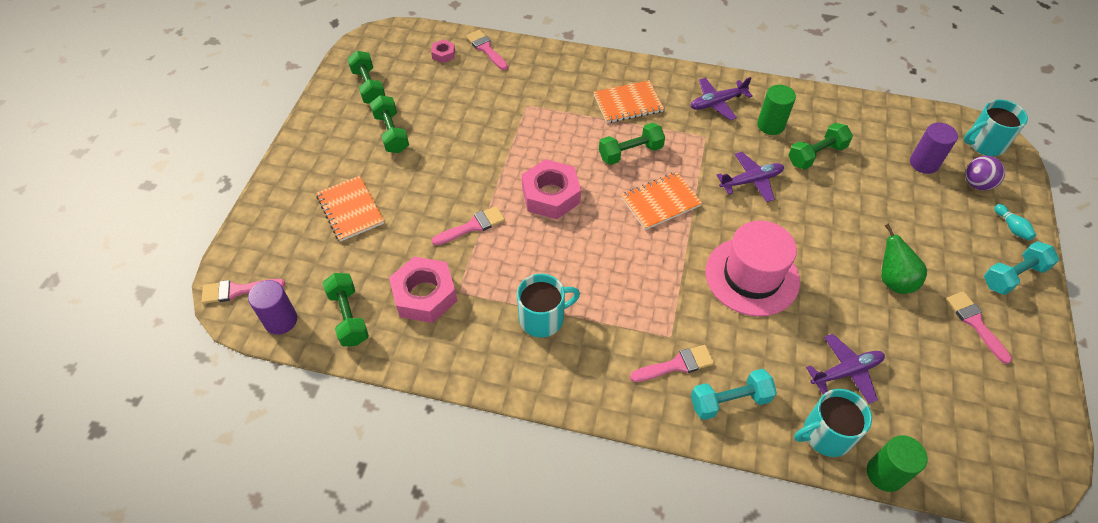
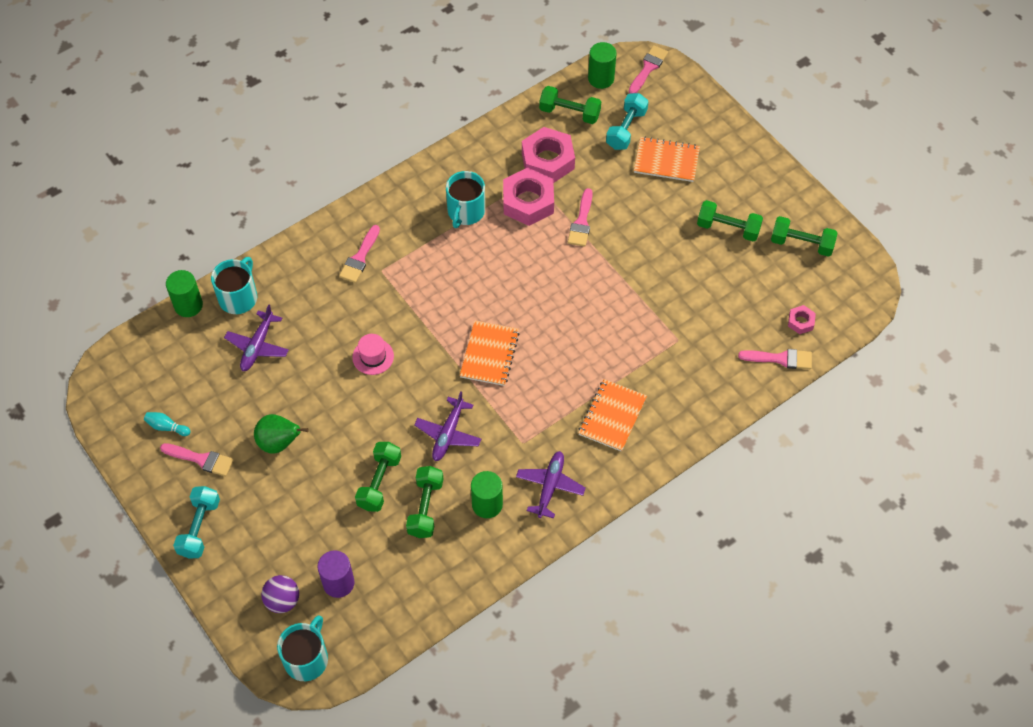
camera: 130 degrees right, 5 degrees up
purple cylinder [248,280,297,335] -> green cylinder [588,42,617,89]
pink nut [522,159,581,219] -> pink nut moved to [503,168,554,226]
green dumbbell [599,123,665,165] -> green dumbbell moved to [355,442,401,512]
turquoise dumbbell [691,369,777,420] -> turquoise dumbbell moved to [606,93,648,150]
pink hat [706,220,800,317] -> pink hat [352,334,394,375], size x0.48
turquoise bowling pin [994,204,1036,241] -> turquoise bowling pin moved to [144,412,190,436]

